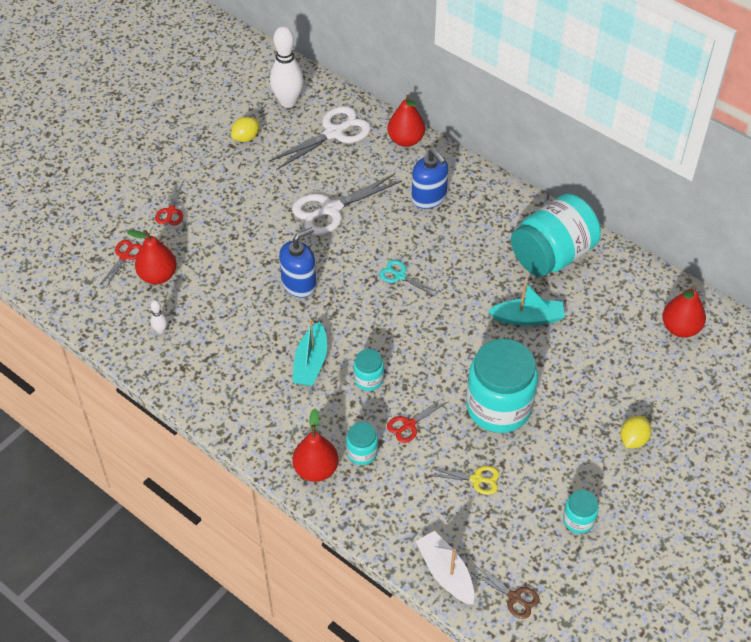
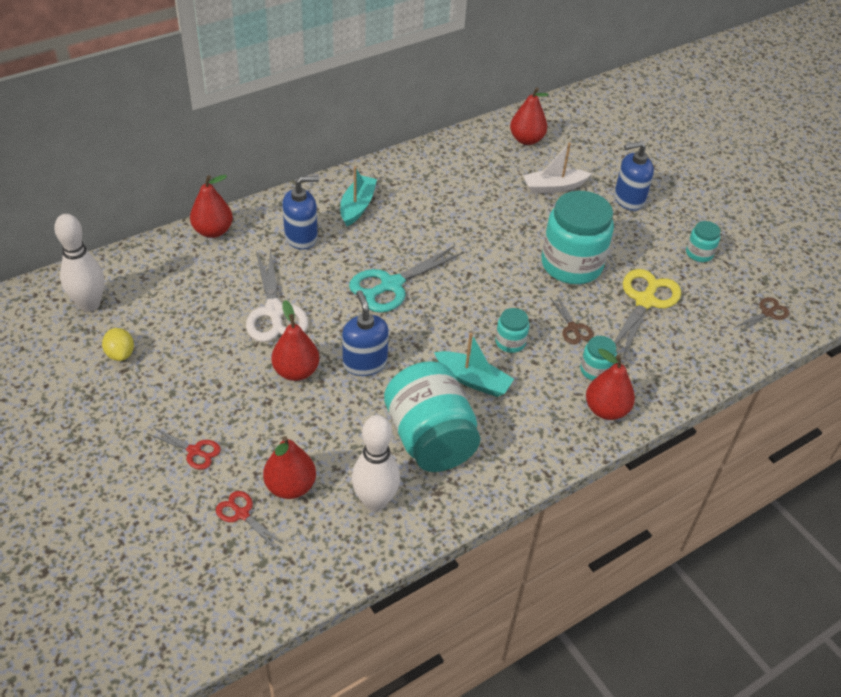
camera: 75 degrees left, 5 degrees down
white bowling pin [150,300,167,334] -> white bowling pin [352,415,400,511], size x2.32
white scissors [268,106,371,170] -> none
turquoise scissors [379,260,438,296] -> turquoise scissors [349,245,464,313], size x1.94
red scissors [387,398,447,443] -> brown scissors [550,295,594,344]
white boat [416,531,475,605] -> white boat moved to [523,142,592,194]
yellow scissors [429,466,499,495] -> yellow scissors [614,269,681,358], size x1.94
turquoise boat [488,282,565,326] -> turquoise boat moved to [340,166,377,226]
turquoise jar [511,194,601,277] -> turquoise jar moved to [384,361,480,472]
yellow lemon [621,416,651,448] -> blue soap dispenser [614,141,654,211]
none -> red pear [271,300,319,381]

